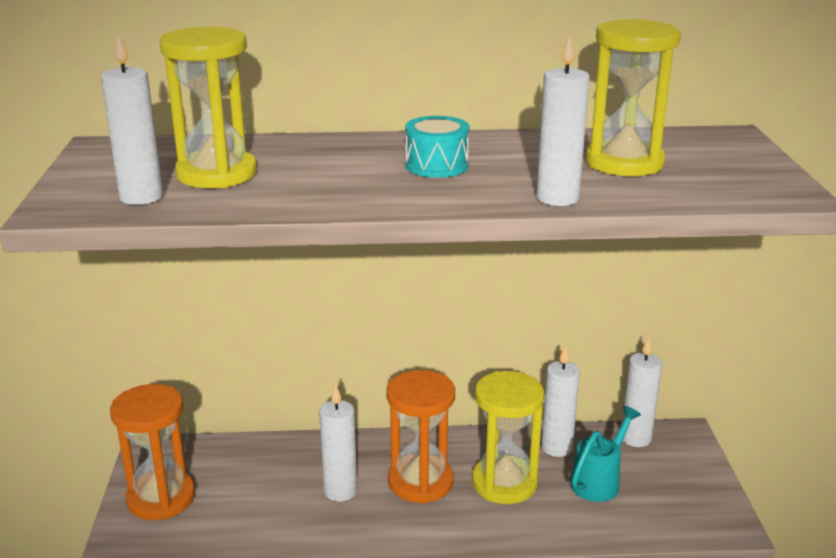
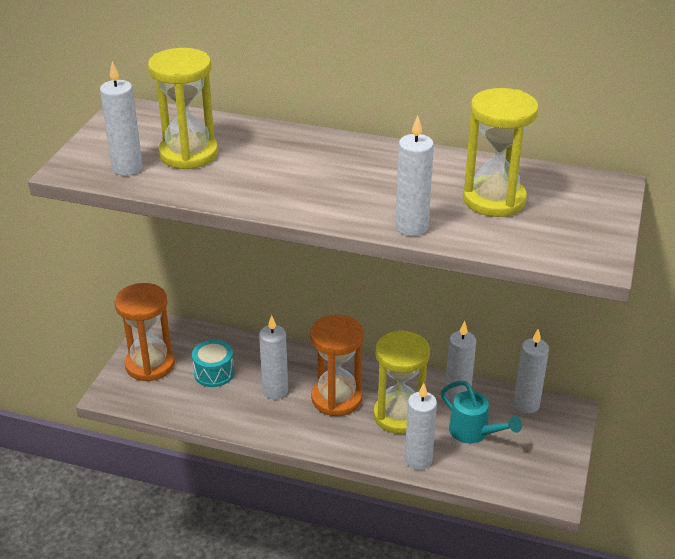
camera: 20 degrees right, 10 degrees up
turquoise drum [405,116,469,178] -> turquoise drum moved to [192,340,234,387]
turquoise watering can [571,406,641,502] -> turquoise watering can turned 75 degrees clockwise [441,381,522,443]
none -> white candle [405,383,437,470]

